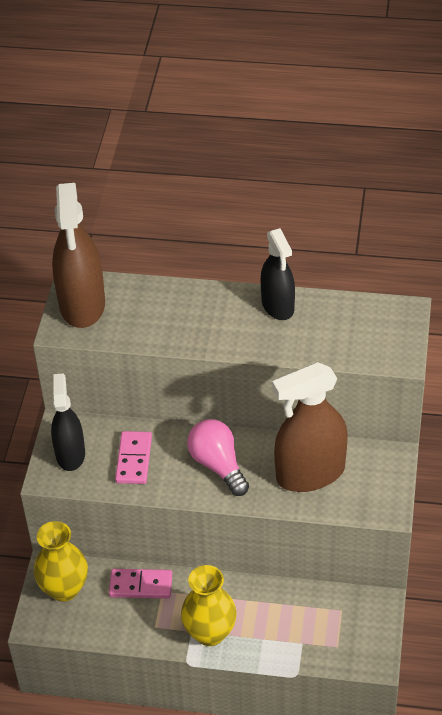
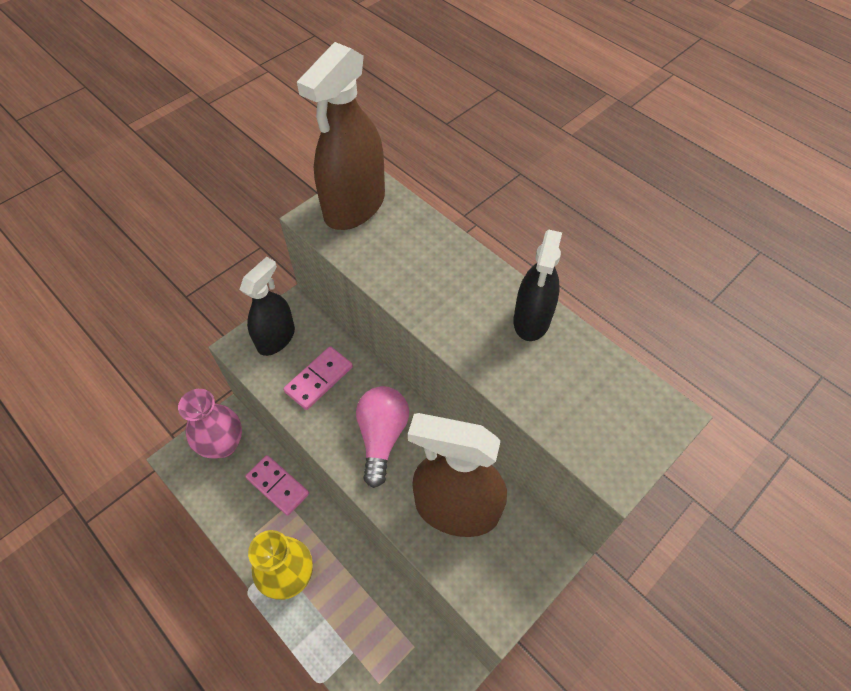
camera: 35 degrees right, 10 degrees up
yellow vase [34,521,88,602] -> pink vase [178,389,242,459]

